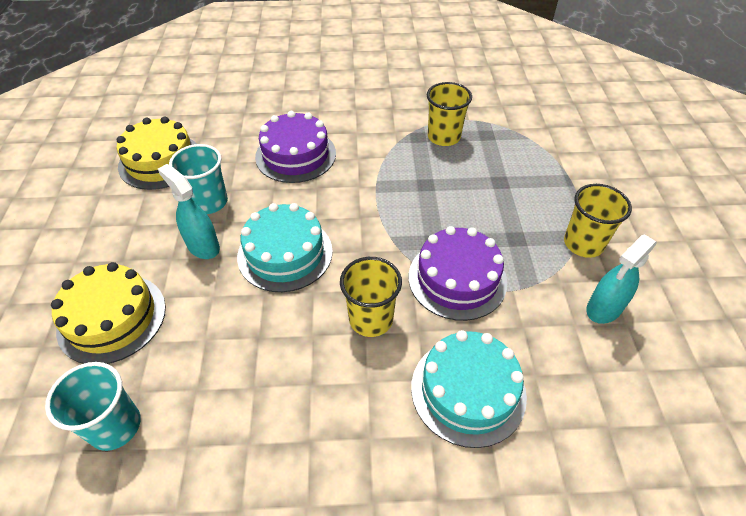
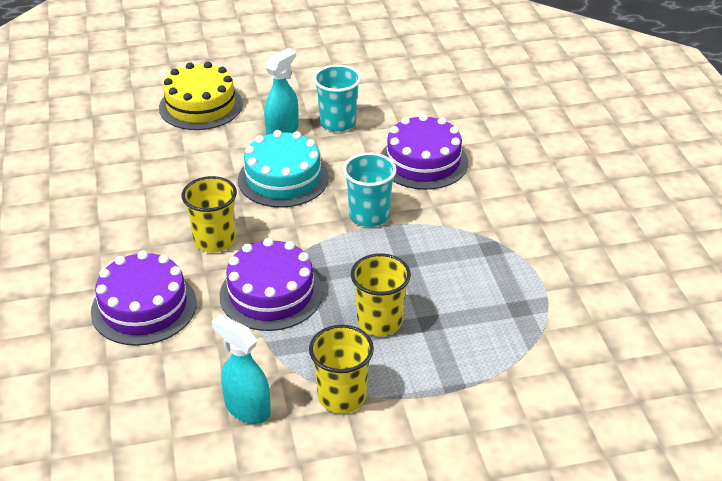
camera: 80 degrees right, 10 degrees down
turquoise cup [45,362,141,451] -> turquoise cup moved to [343,153,397,227]
yellow cake [117,117,197,190] -> none
turquoise cake [411,330,527,448] -> purple cake [91,251,197,346]
yellow cup [427,82,472,146] -> yellow cup moved to [351,253,411,336]

